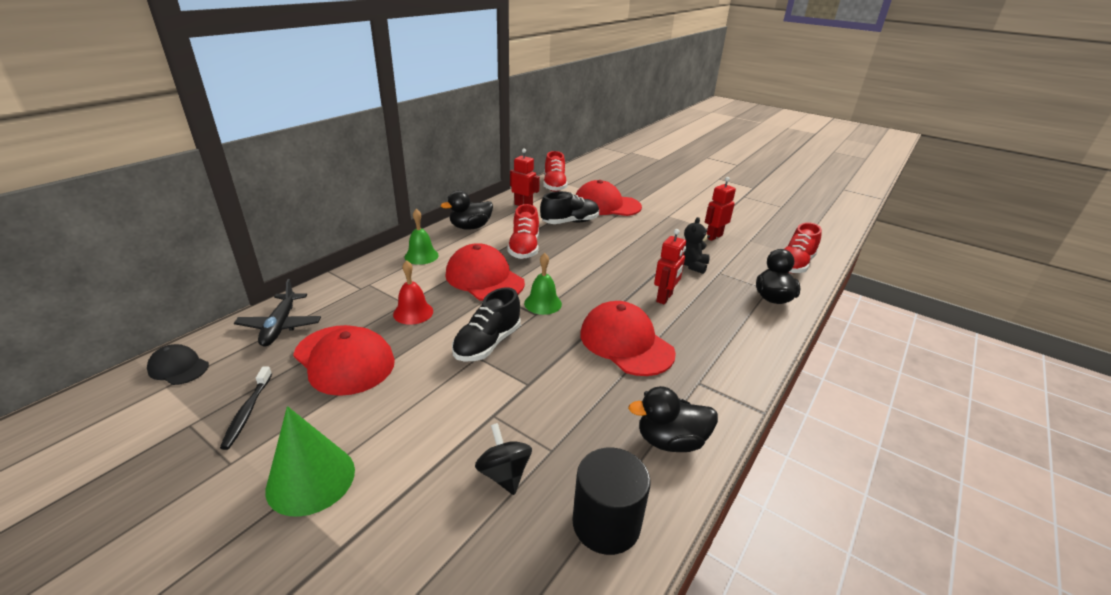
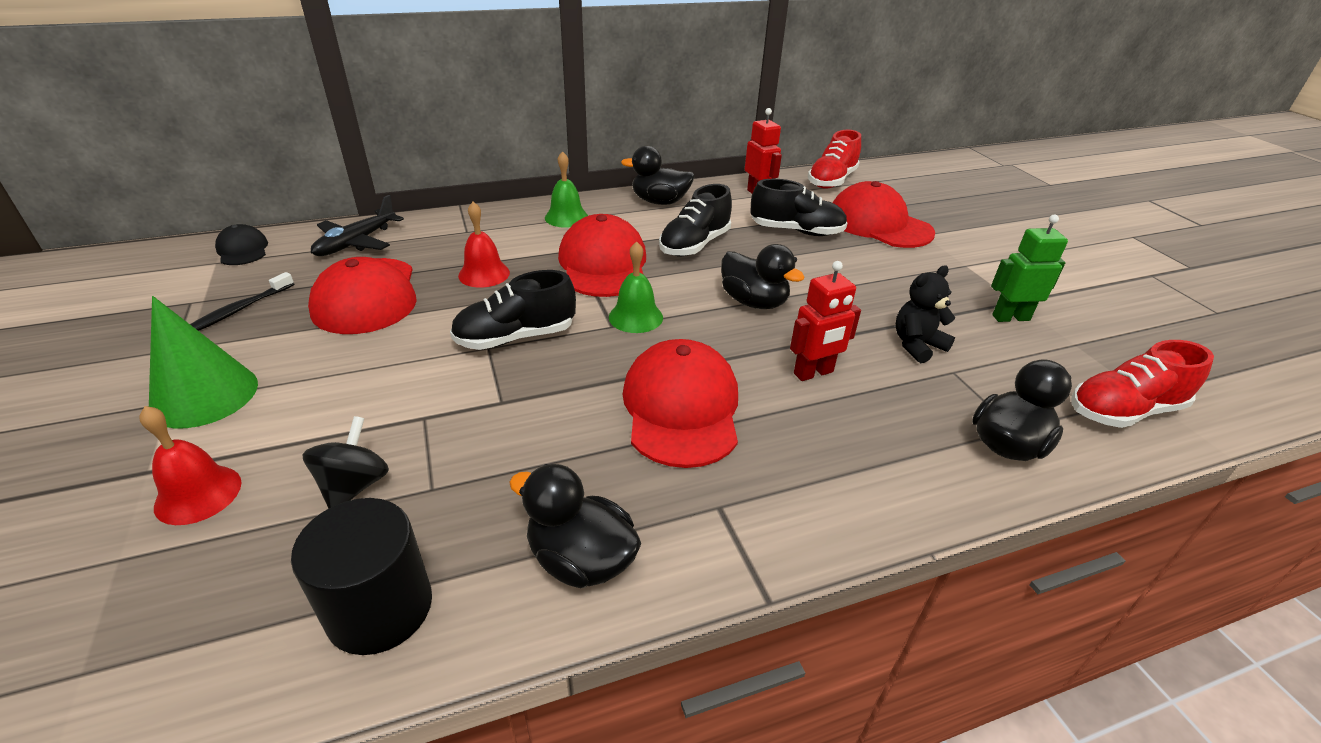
camera: 35 degrees right, 5 degrees up
red shoe [507,204,539,259] -> black shoe [659,184,732,256]
red robot [705,177,736,241] -> green robot [991,215,1068,322]
none -> red bell [139,406,242,525]
none -> black duck [721,244,804,309]

